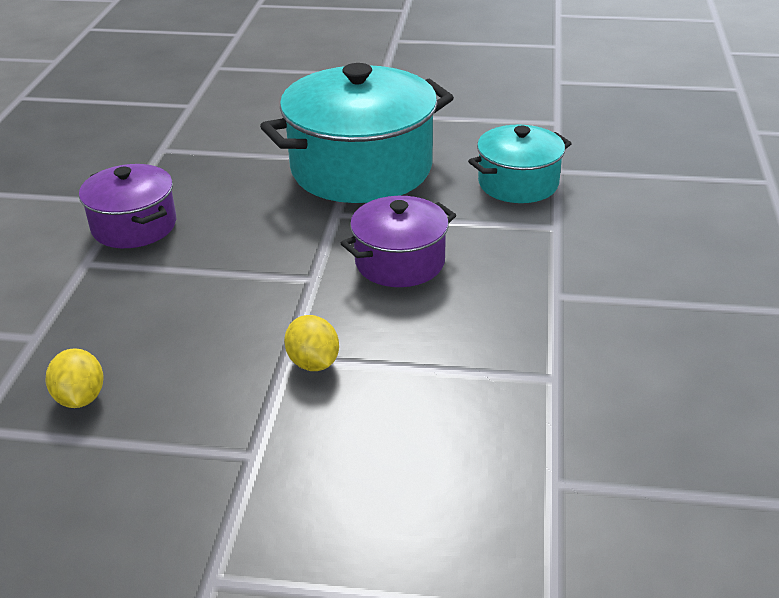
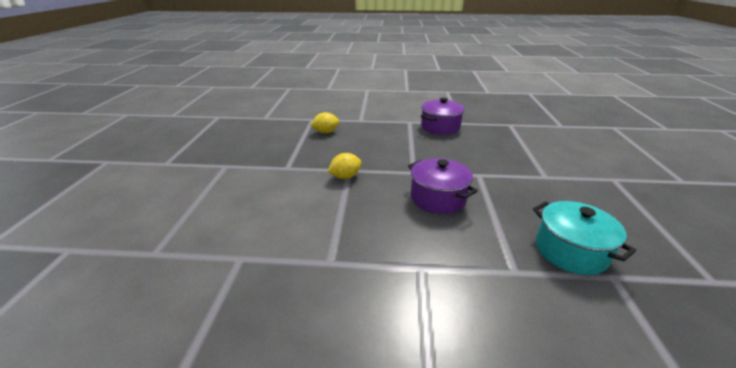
camera: 85 degrees right, 5 degrees down
turquoise pot [260,63,454,203] -> none

